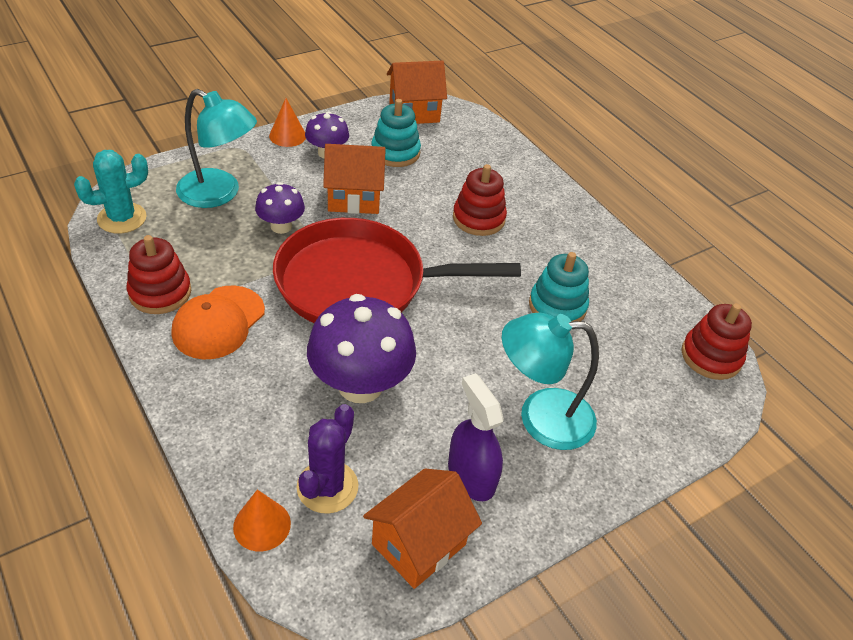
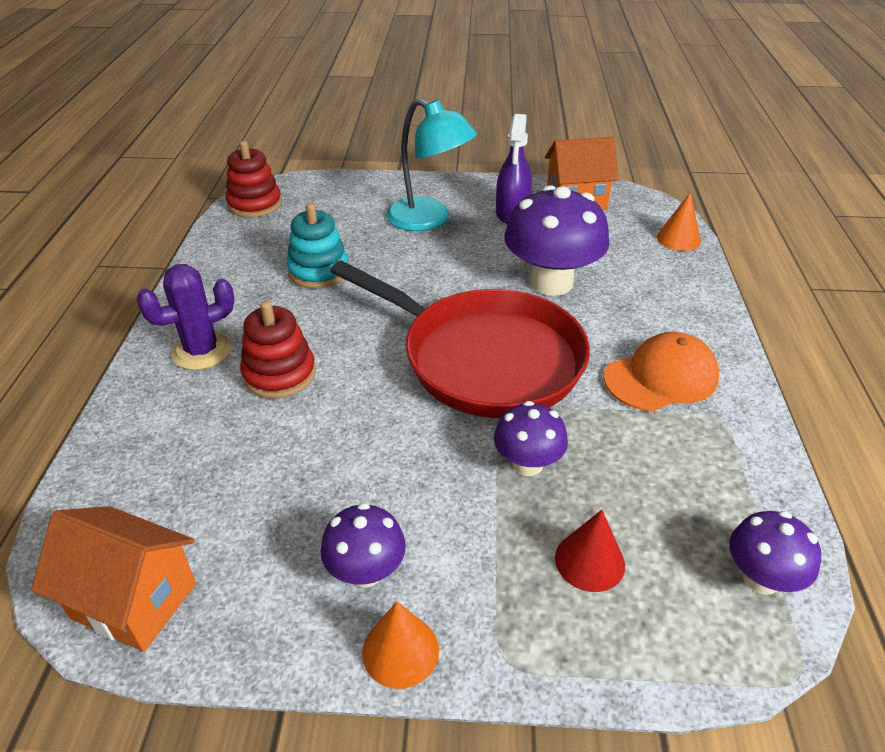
camera: 140 degrees left, 5 degrees down
turquoise cactus [74,150,148,233] -> purple mushroom [729,511,821,594]
red stacking toy [127,235,191,314] -> none
turquoise lamp [176,89,257,208] -> red cone [555,510,625,592]
purple cactus [296,404,358,514] -> purple cactus moved to [136,264,235,370]
orange house [323,144,386,214] -> none
turquoise stacking toy [371,99,421,167] -> none

